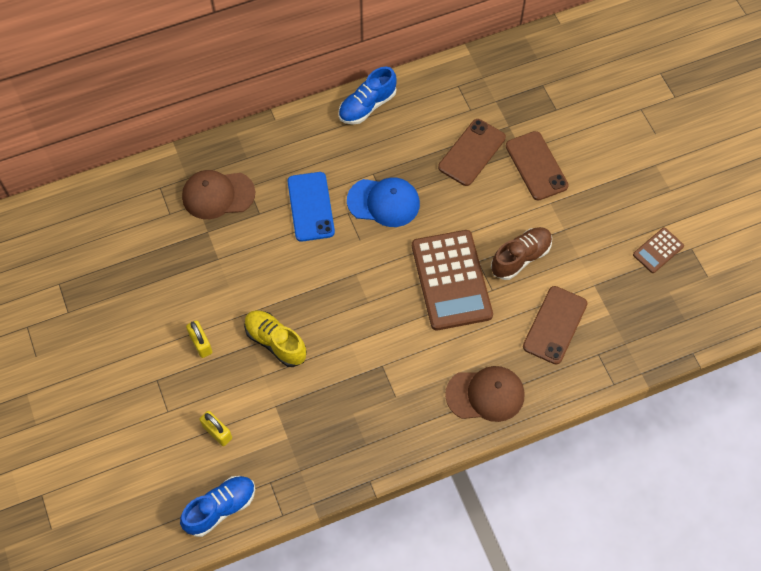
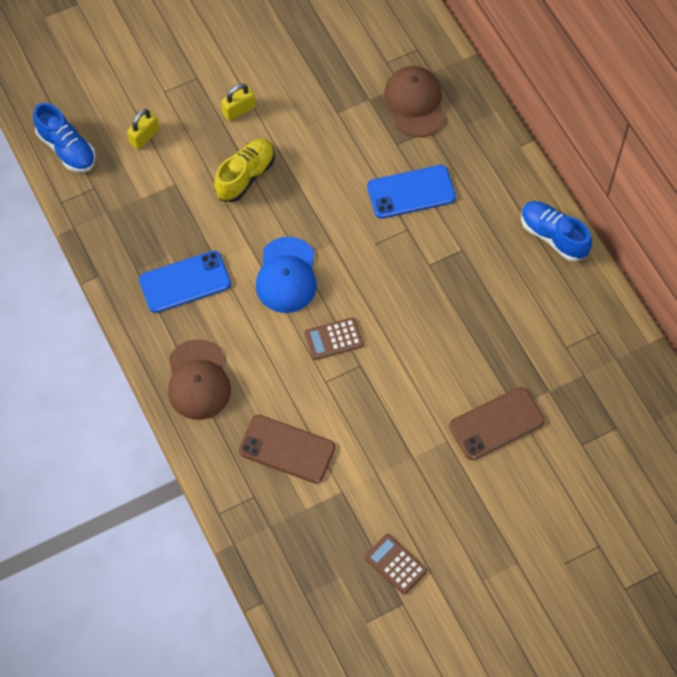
camera: 85 degrees right, 0 degrees up
blue cap [347,178,420,227] -> blue cap moved to [256,237,317,313]
brown calculator [412,230,493,331] -> brown calculator [304,317,363,360], size x0.47
brown phone [438,119,506,186] -> none
brown shoe [491,227,552,280] -> none
none -> blue phone [139,251,231,313]

